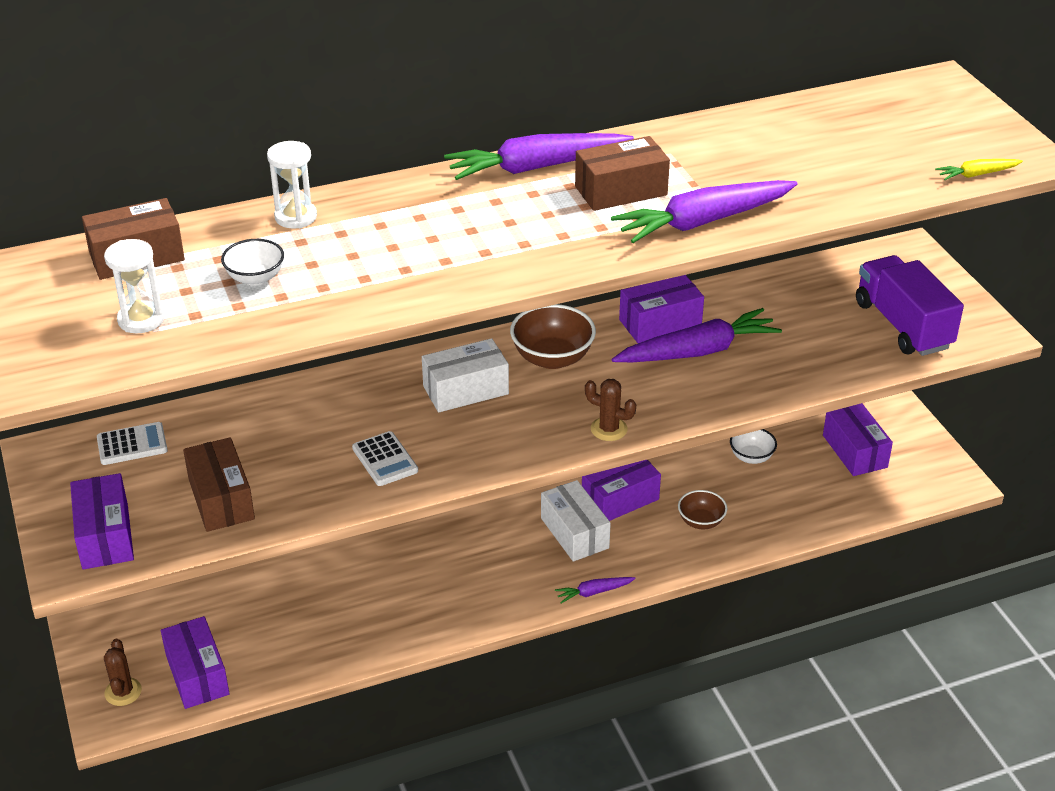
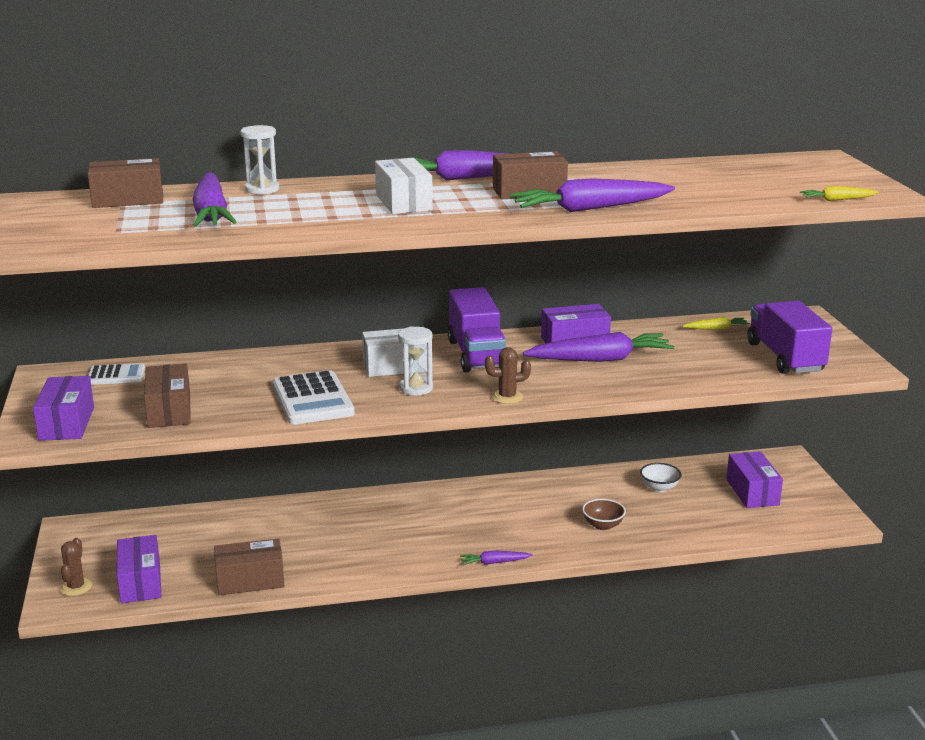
camera: 10 degrees right, 15 degrees down
white hourglass [104,239,164,333] -> white hourglass moved to [398,327,433,396]
white bowl [221,239,284,286] -> purple carrot [193,173,237,227]
white calculator [352,431,418,486] -> white calculator [273,370,355,425], size x1.71
brown bowl [510,304,596,369] -> purple truck [448,287,506,372]
white box [541,480,611,562] -> white box moved to [375,158,433,214]
purple box [582,460,661,521] -> none
brown cactus [585,379,636,441] -> brown cactus turned 45 degrees counterclockwise [485,347,531,404]
none -> brown box [214,538,285,595]
none -> yellow carrot [683,317,750,330]

